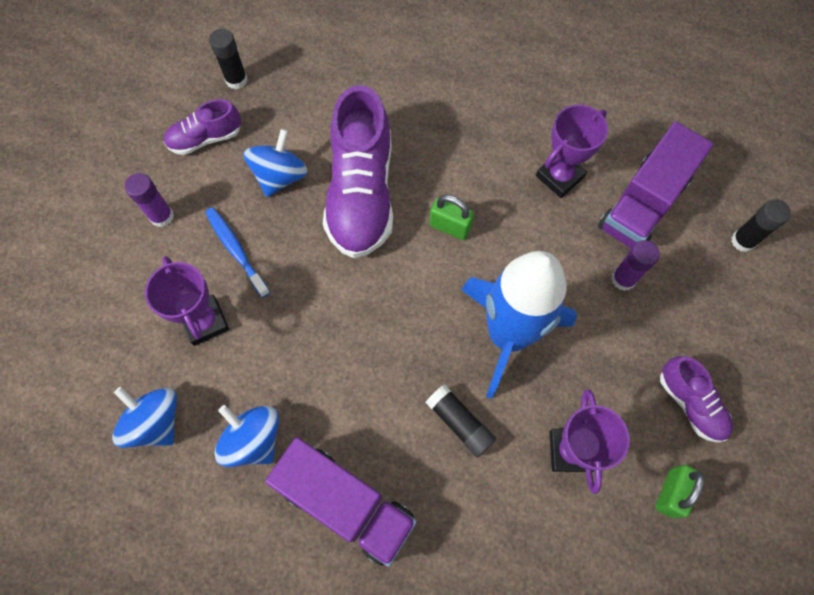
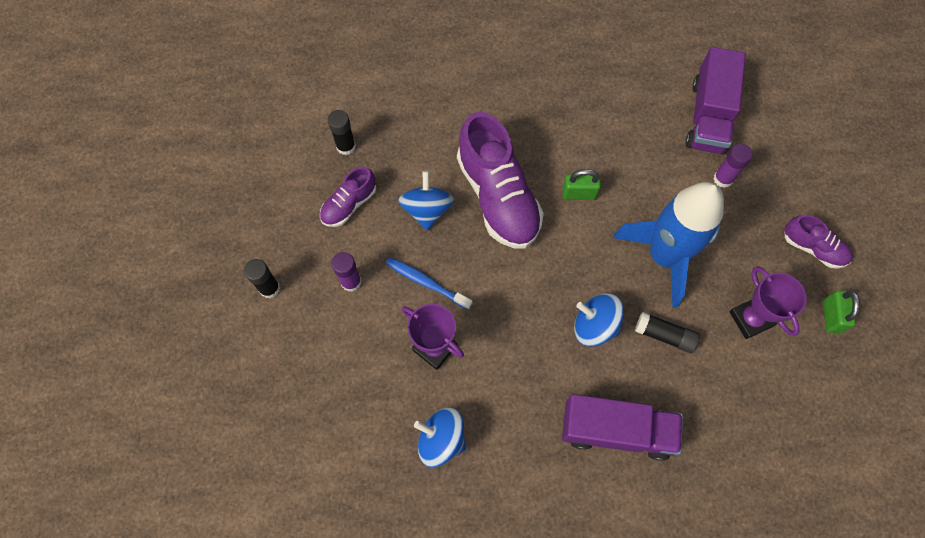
camera: 25 degrees left, 0 degrees up
blue spinning top [214,405,279,467] -> blue spinning top moved to [574,293,624,347]
purple trophy [536,105,608,198] -> none
black glue stick [731,199,791,252] -> black glue stick moved to [244,259,280,298]

